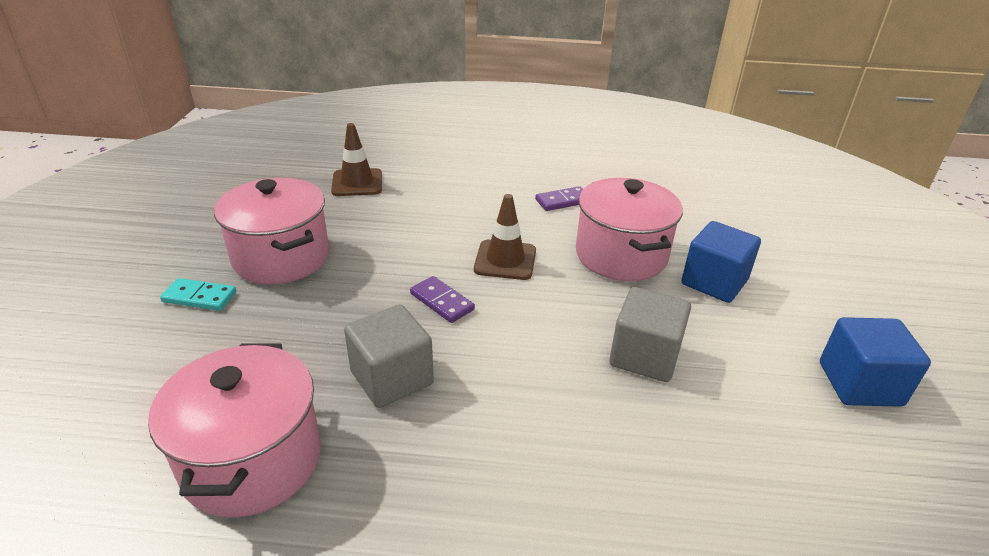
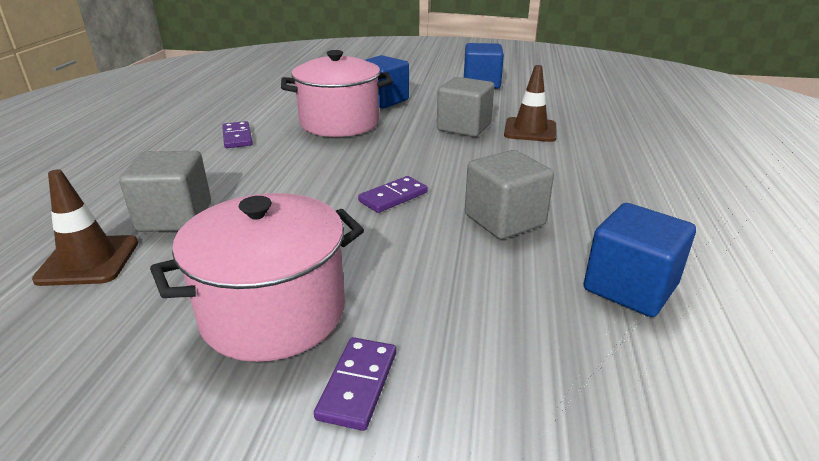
camera: 85 degrees left, 5 degrees down
pink pot [148,343,321,518] -> blue cube [584,203,696,317]
turquoise domino [160,278,236,311] -> purple domino [314,337,396,431]
brown traffic cone [474,194,536,280] -> brown traffic cone moved to [504,65,557,142]
none -> grey cube [119,151,211,232]

